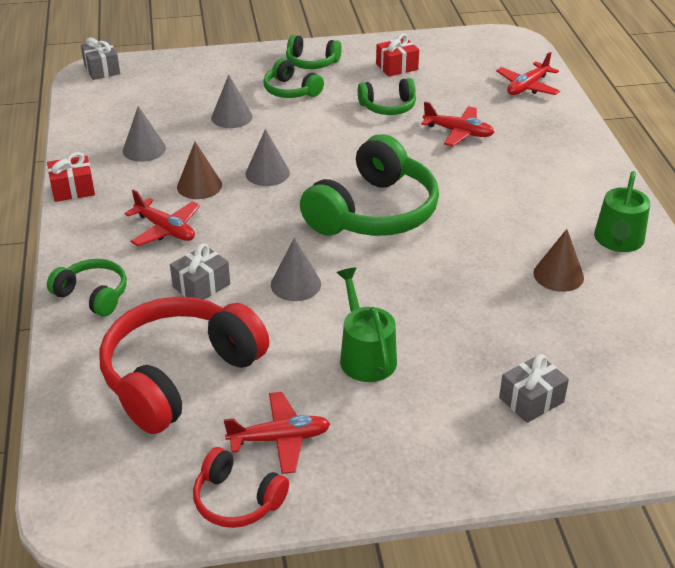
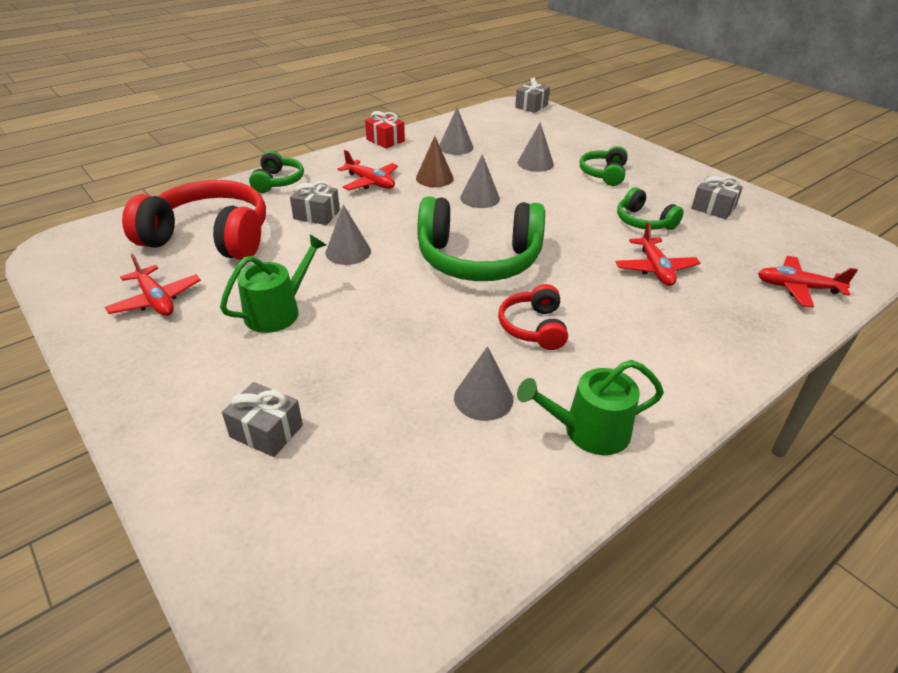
camera: 60 degrees right, 0 degrees up
red plane [125,189,200,246] -> red plane turned 60 degrees counterclockwise [338,150,398,190]
red headphones [193,447,289,528] -> red headphones moved to [498,284,568,350]
green headphones [286,35,342,69] -> none
red gift [376,34,419,77] -> grey gift [691,176,743,219]
brown cone [533,229,584,292] -> grey cone [454,346,513,421]

